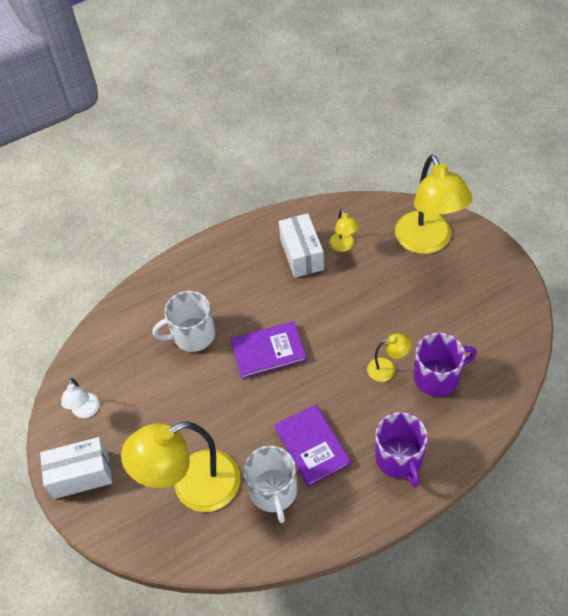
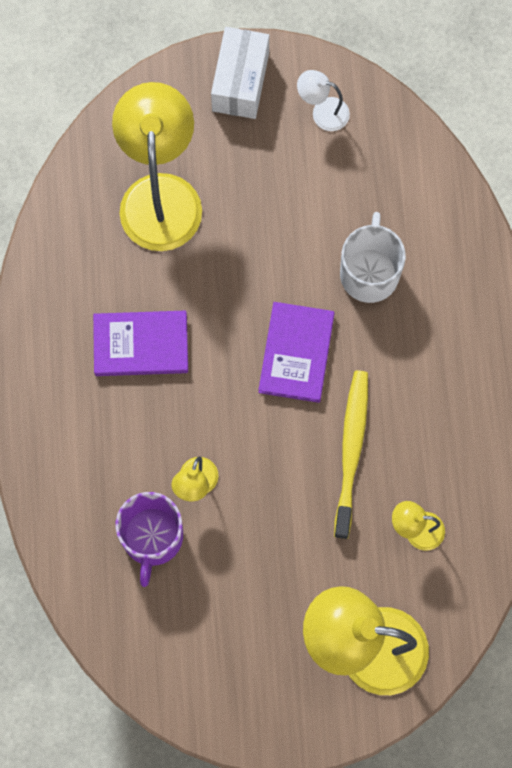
camera: 110 degrees right, 20 degrees up
white mug [243,446,297,523] -> none
white box [279,213,324,278] -> none
purple mug [375,412,428,488] -> none
none -> yellow toothbrush [334,371,368,539]

